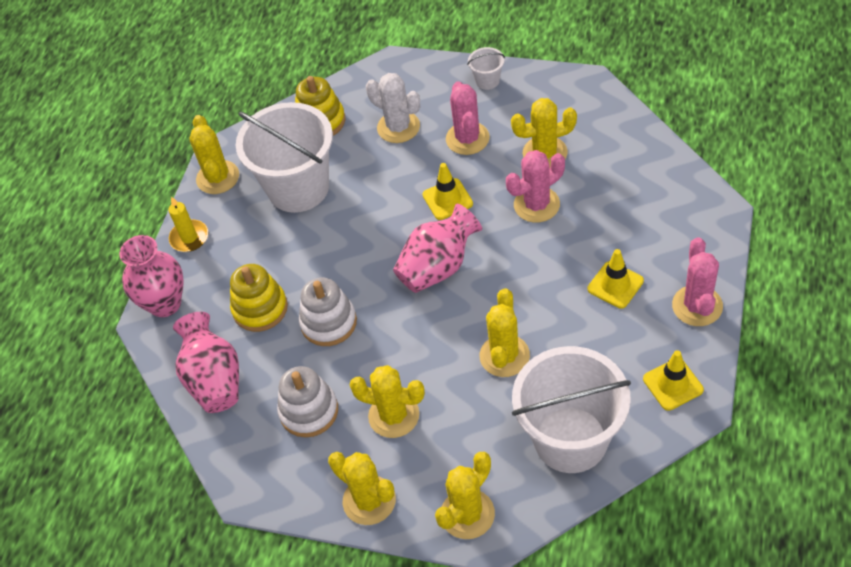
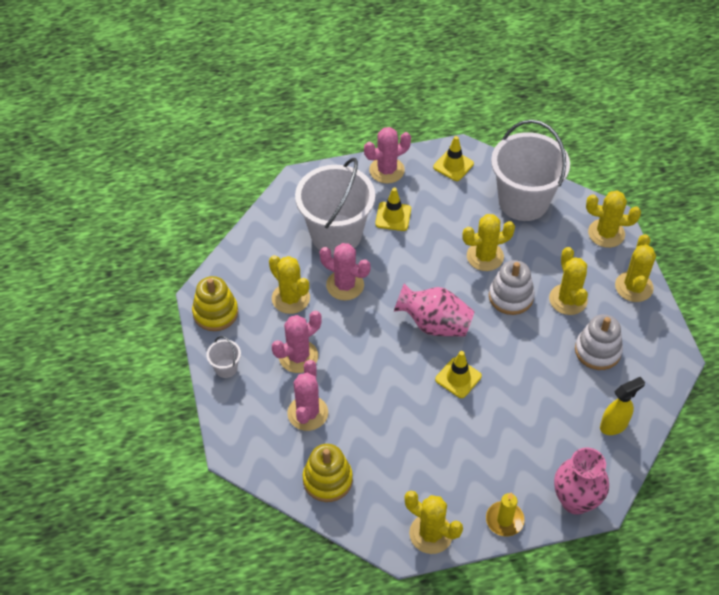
camera: 125 degrees left, 0 degrees up
pink vase [173,312,239,413] -> yellow spray bottle [600,377,645,435]
yellow cactus [189,115,239,194] -> yellow cactus turned 75 degrees clockwise [405,491,463,554]
yellow stacking toy [230,264,288,332] -> yellow stacking toy moved to [192,276,238,331]
white bucket [236,102,333,213] -> white bucket moved to [295,158,375,255]
white stacking toy [299,277,357,346] -> white stacking toy moved to [489,260,535,315]
white cactus [366,73,420,143] -> pink cactus [287,360,328,431]
yellow traffic cone [423,163,473,220] -> yellow traffic cone moved to [435,351,482,398]

